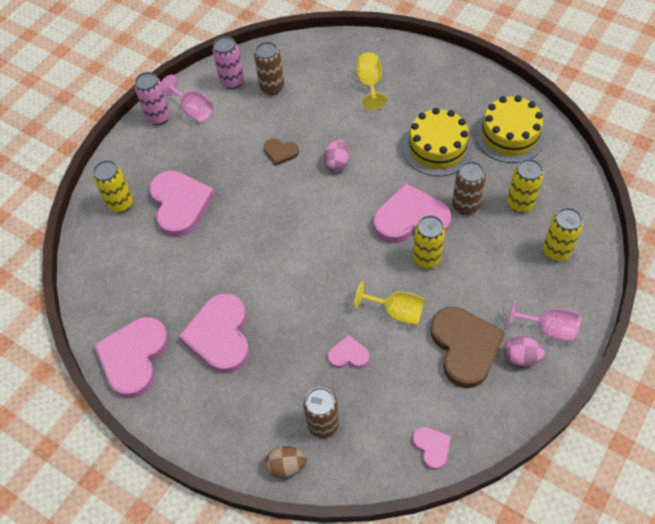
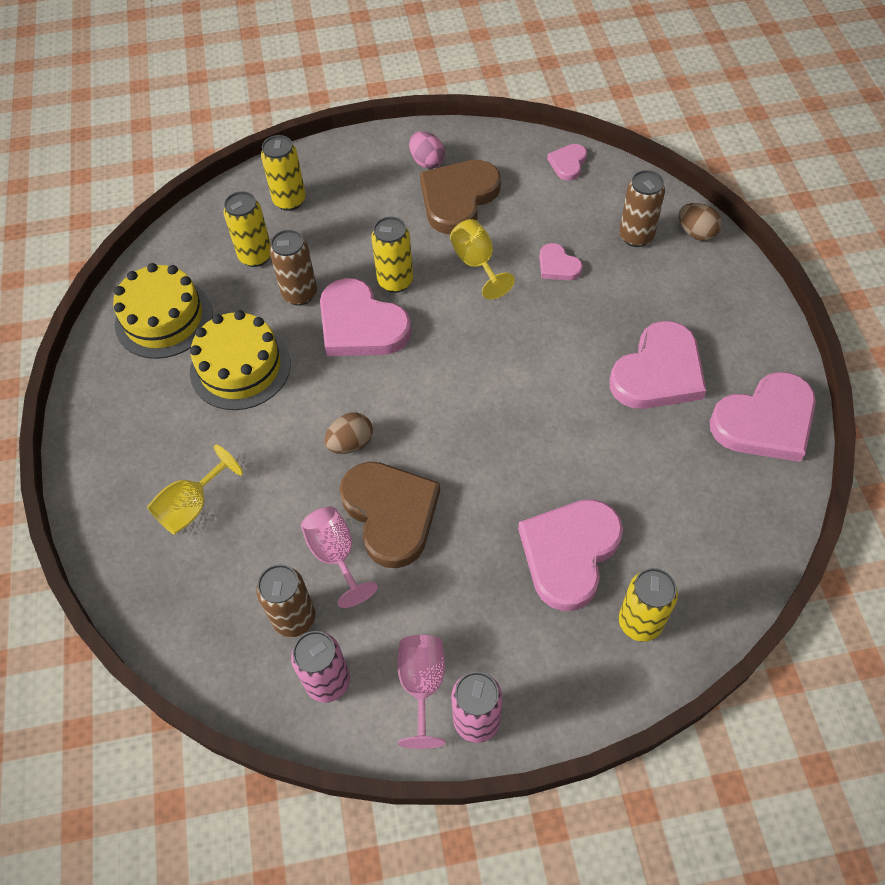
camera: 135 degrees left, 0 degrees up
brown heart [264,139,299,166] -> brown heart [339,462,440,568], size x2.03
pink egg [324,139,349,171] -> brown egg [324,412,373,454]
pink goblet [507,299,581,342] -> pink goblet moved to [301,507,378,608]

